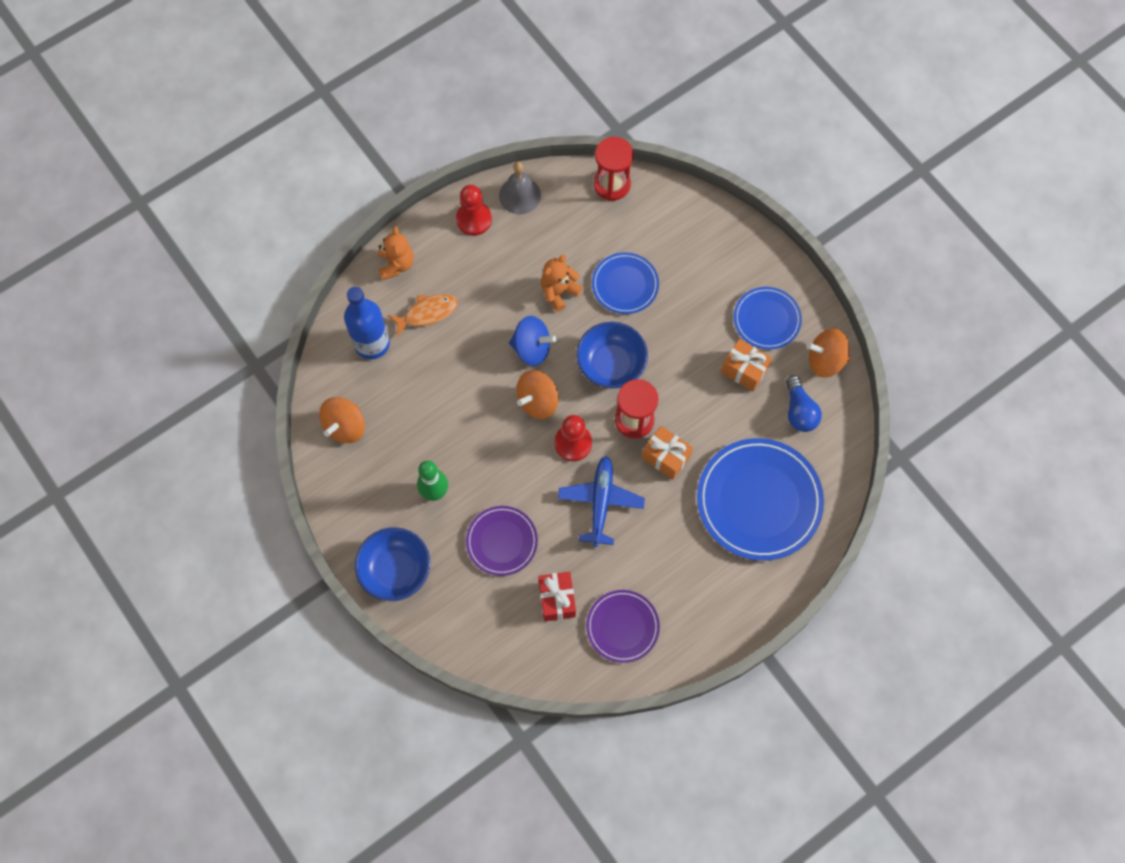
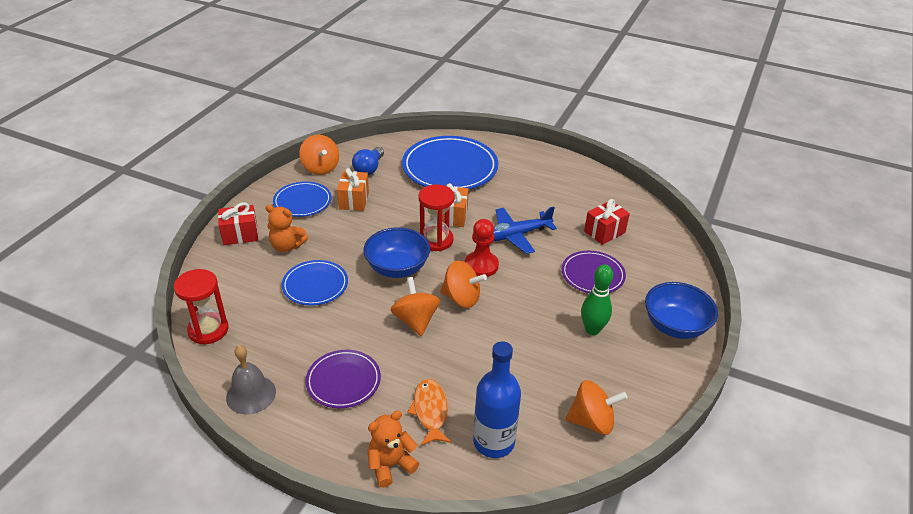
camera: 120 degrees left, 30 degrees down
orange fish [388,294,458,337] -> orange fish turned 45 degrees clockwise [407,379,451,446]
red pawn [456,185,492,236] -> none
blue spinning top [509,316,556,366] -> orange spinning top [391,277,440,336]
orange teddy bear [541,255,582,312] -> orange teddy bear moved to [265,205,308,252]
purple plate [586,590,660,663] -> purple plate moved to [305,350,381,408]
blue light bulb [786,375,822,432] -> blue light bulb turned 150 degrees clockwise [352,147,384,175]
none -> red gift [218,202,258,245]

